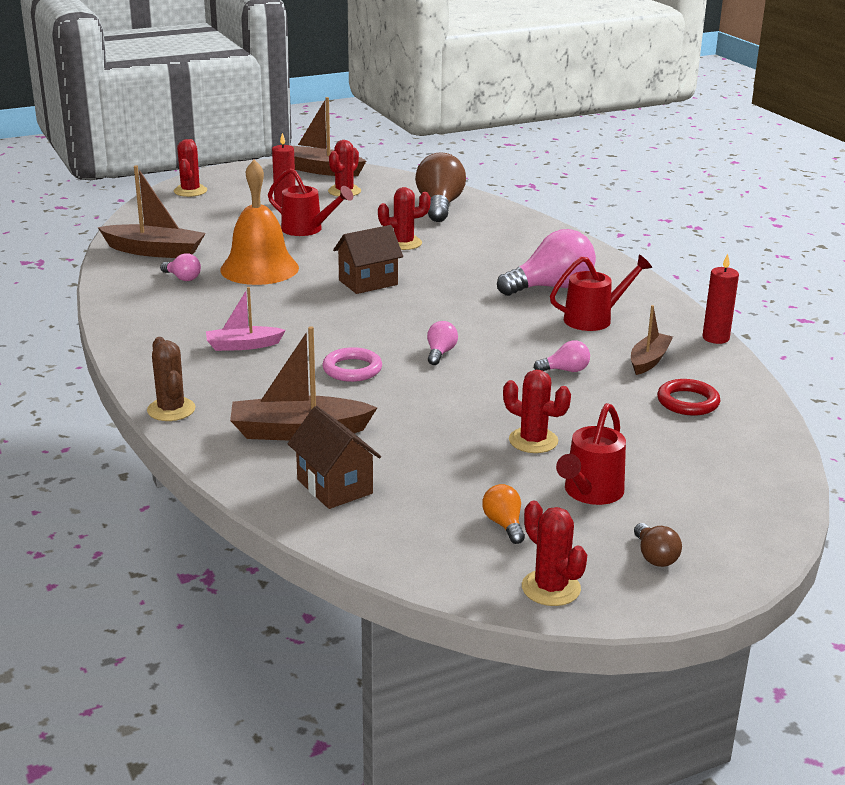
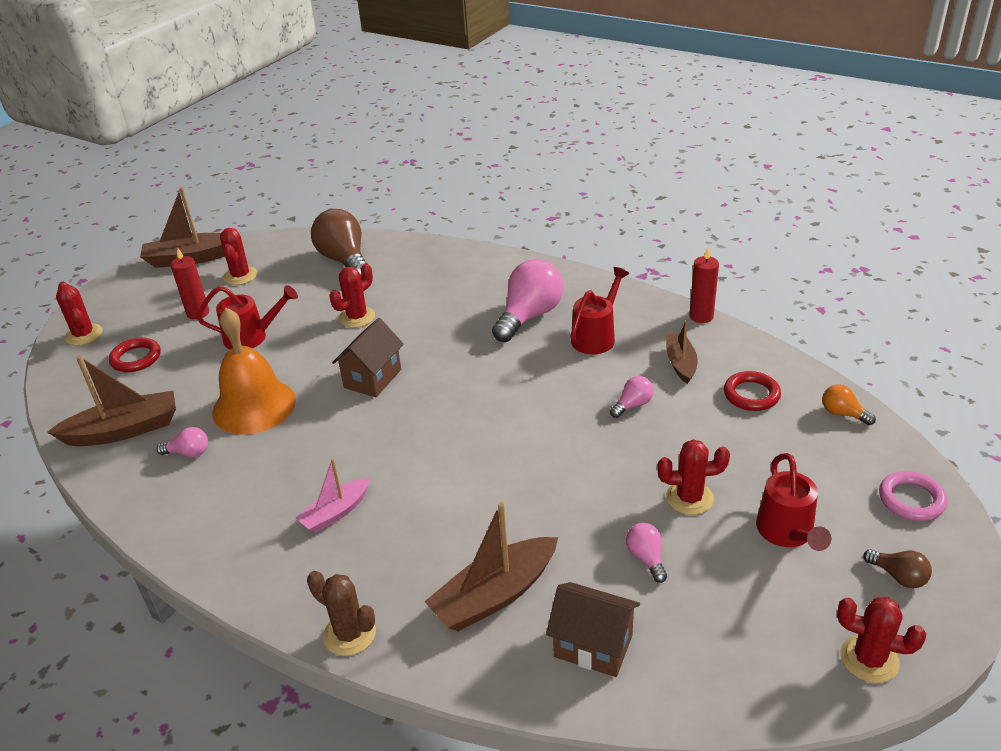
camera: 30 degrees left, 10 degrees up
pink ring [322,347,382,382] -> pink ring moved to [879,471,947,521]
pink light bulb [427,321,458,365] -> pink light bulb moved to [626,523,667,583]
orange light bulb [482,484,525,544] -> orange light bulb moved to [822,384,876,425]
none -> red ring [109,338,161,372]

